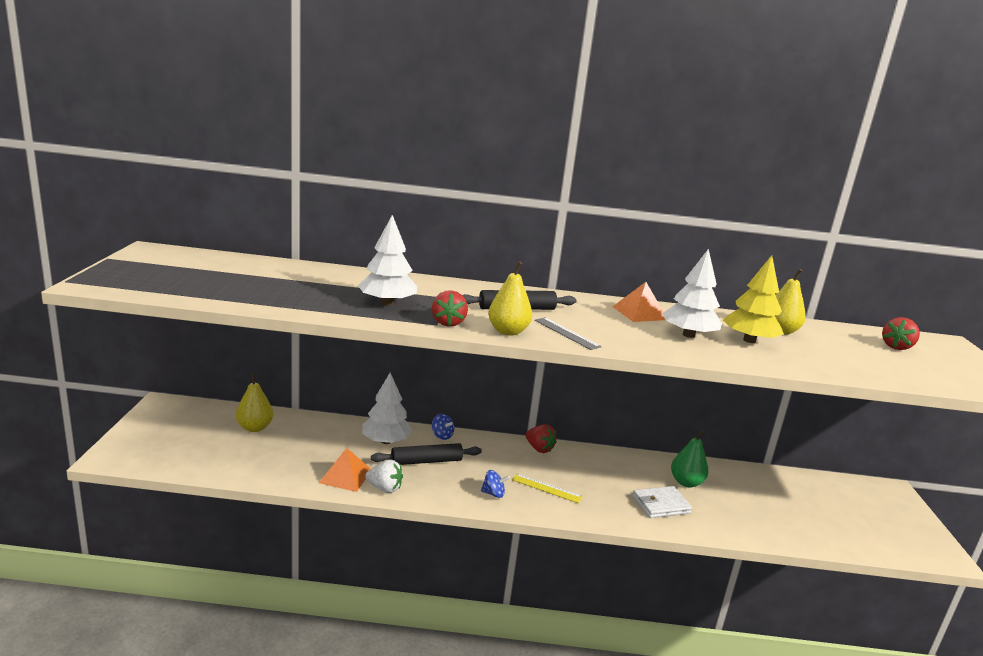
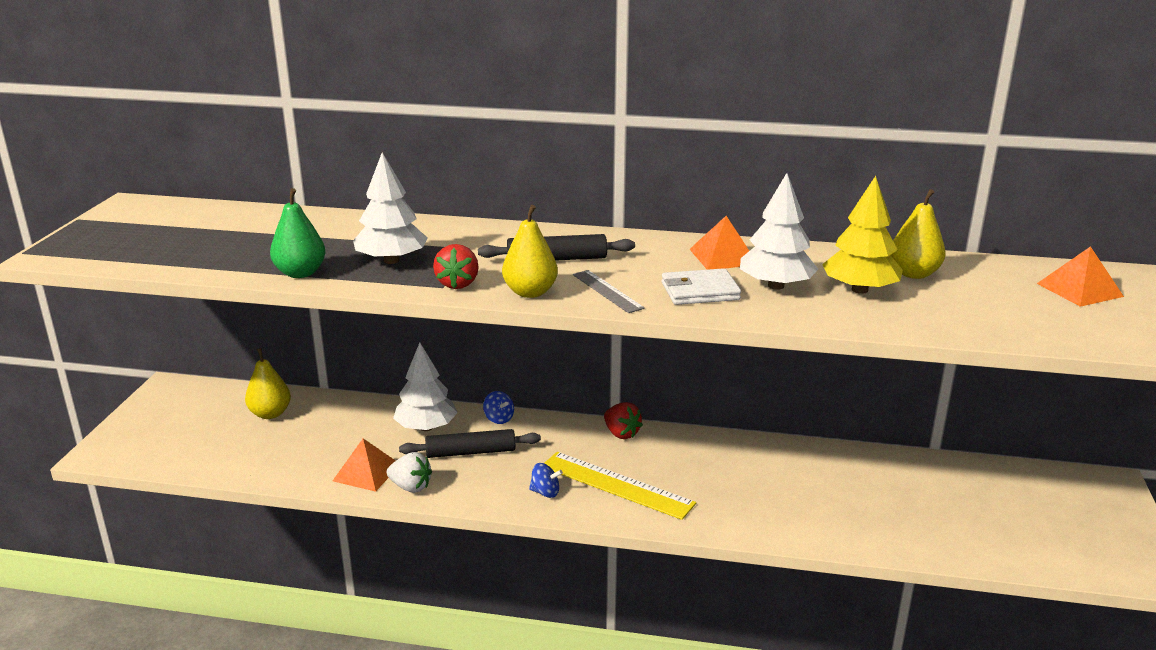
camera: 10 degrees right, 5 degrees up
yellow ruler [512,473,583,503] -> yellow ruler [544,452,696,520], size x1.79
white wallet [632,486,692,518] -> white wallet moved to [662,268,741,305]
green pear [671,430,709,488] -> green pear moved to [270,188,326,278]
red strawberry [882,317,920,350] -> orange pyramid [1037,246,1124,307]

